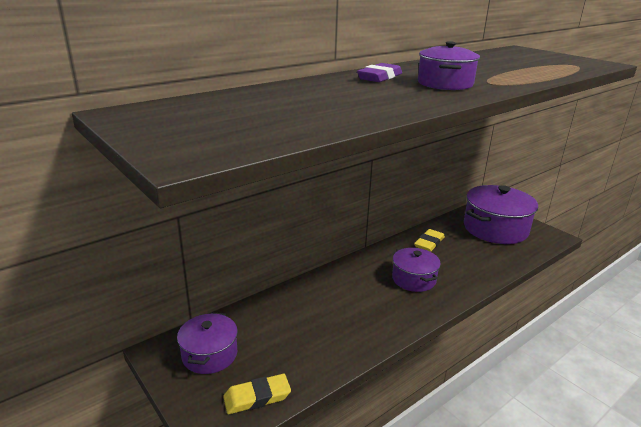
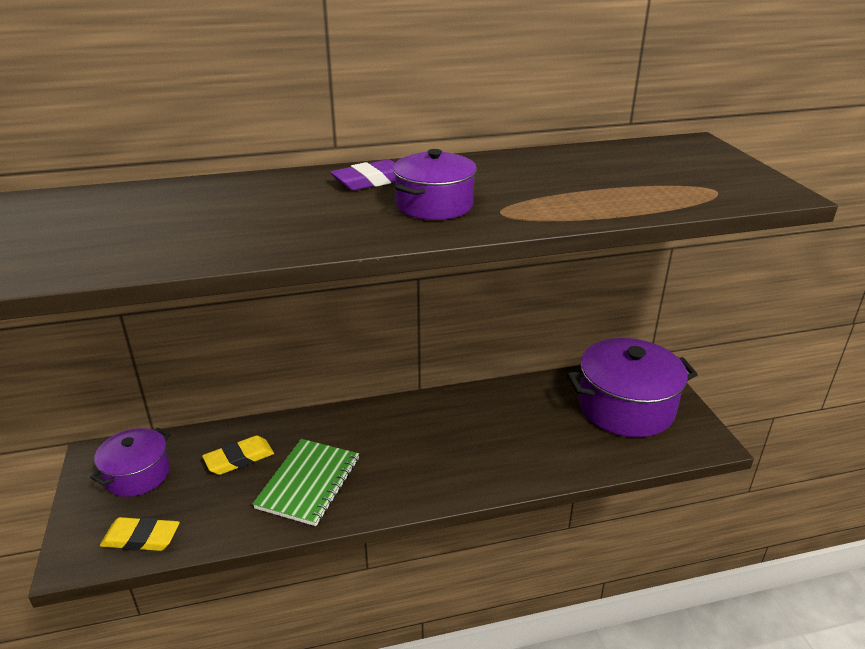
camera: 25 degrees right, 5 degrees up
purple pot [392,248,441,292] -> none
yellow eraser [414,229,445,252] -> yellow eraser moved to [202,435,274,475]
none -> green notebook [253,439,359,526]

